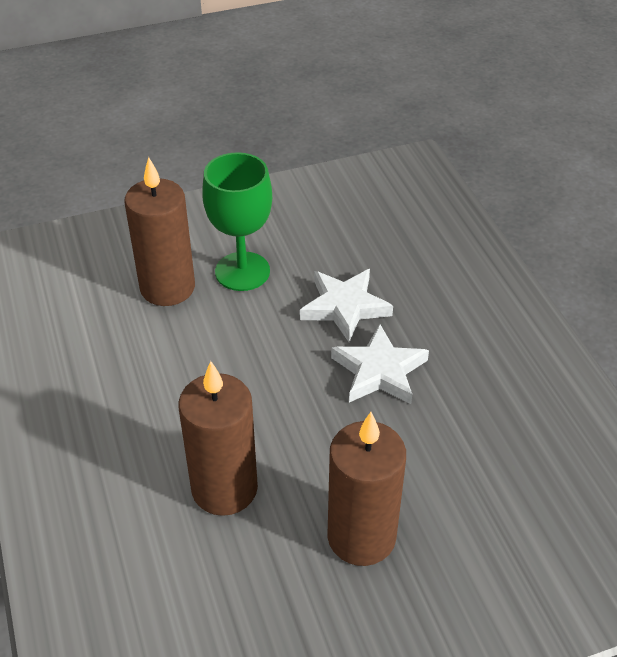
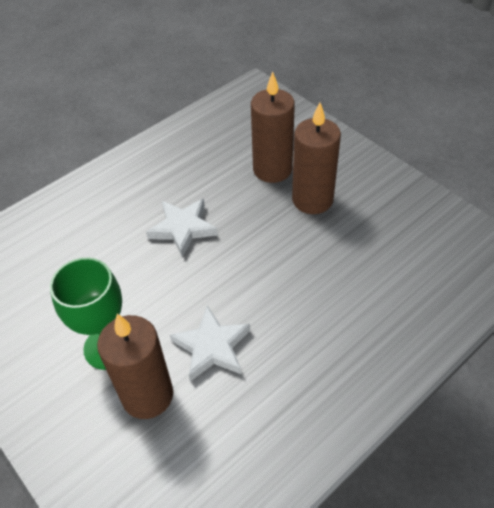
camera: 110 degrees left, 5 degrees up
brown candle [178,361,258,516] -> brown candle moved to [251,71,295,183]
white star [300,269,393,342] -> white star moved to [170,305,250,381]

